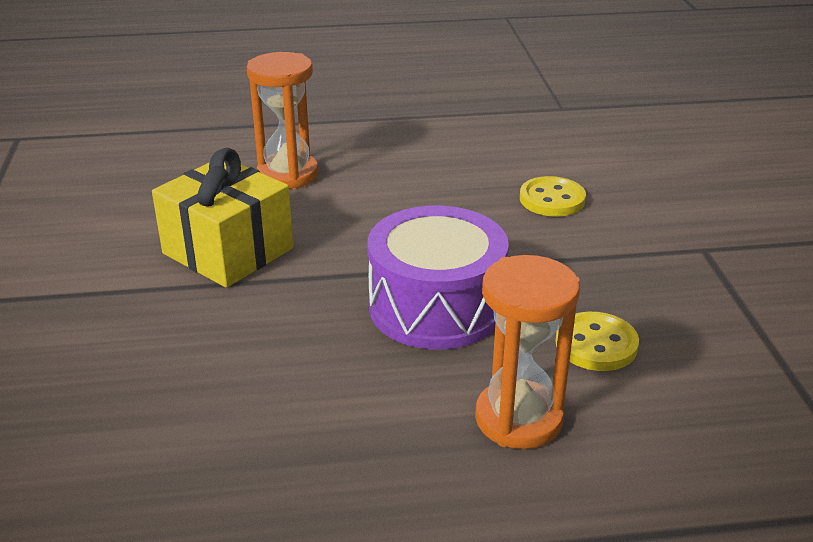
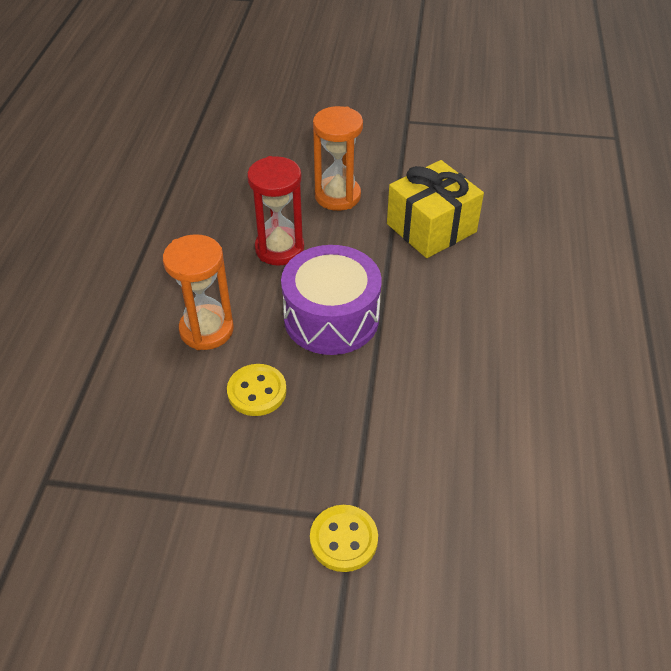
camera: 105 degrees right, 15 degrees up
orange hourglass [247,52,319,189] -> orange hourglass moved to [313,106,363,211]
yellow button [520,176,586,217] -> yellow button moved to [310,505,378,572]
none -> red hourglass [247,156,304,266]

